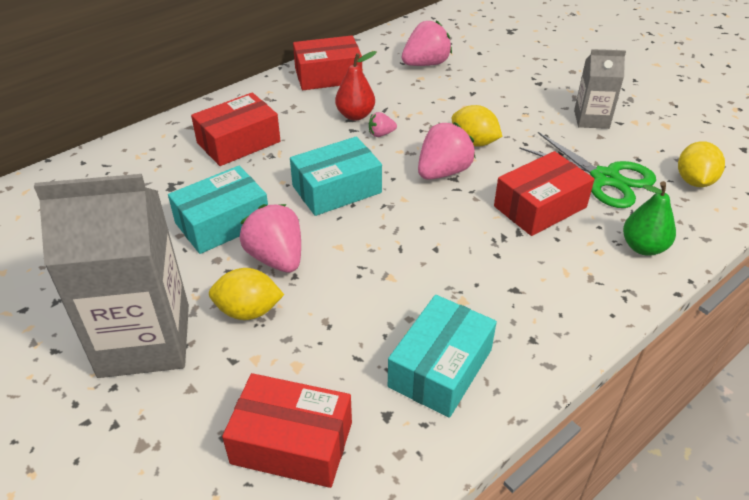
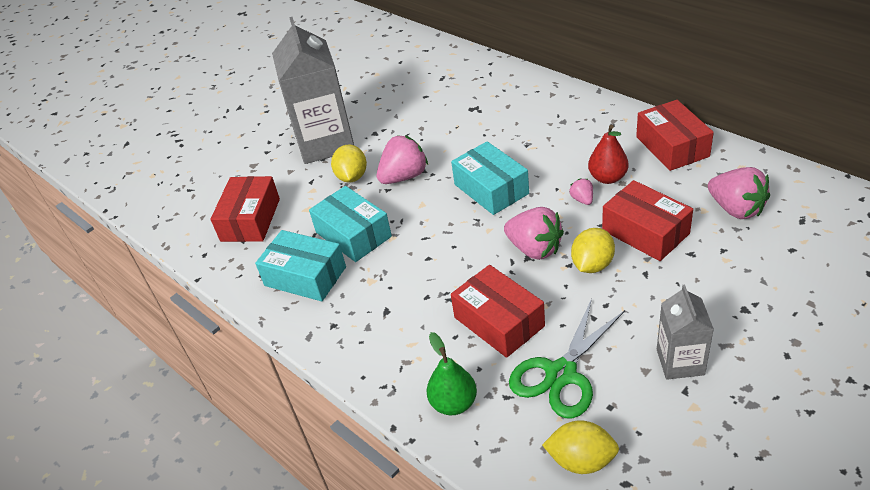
camera: 90 degrees right, 0 degrees up
turquoise box [168,166,268,254] -> turquoise box moved to [309,186,392,262]
red box [191,93,281,166] -> red box moved to [602,180,693,261]

